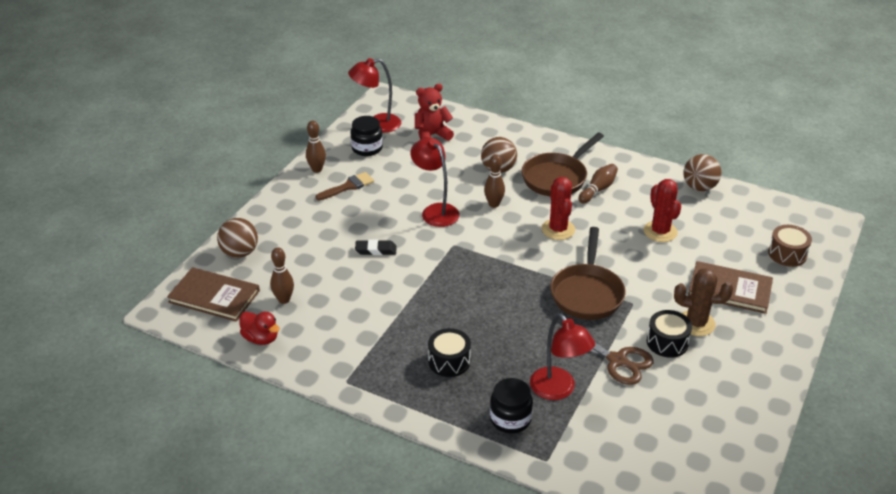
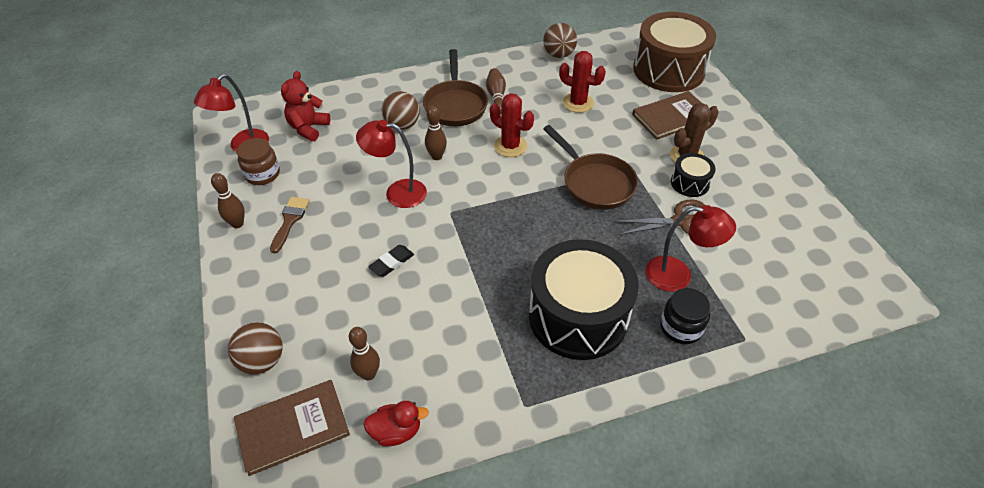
camera: 45 degrees left, 10 degrees up
black jar [351,116,383,156] -> brown jar [237,138,280,185]
black drum [428,328,471,377] -> black drum [529,239,639,360], size x2.20
brown drum [768,225,812,267] -> brown drum [633,12,716,92], size x2.20

